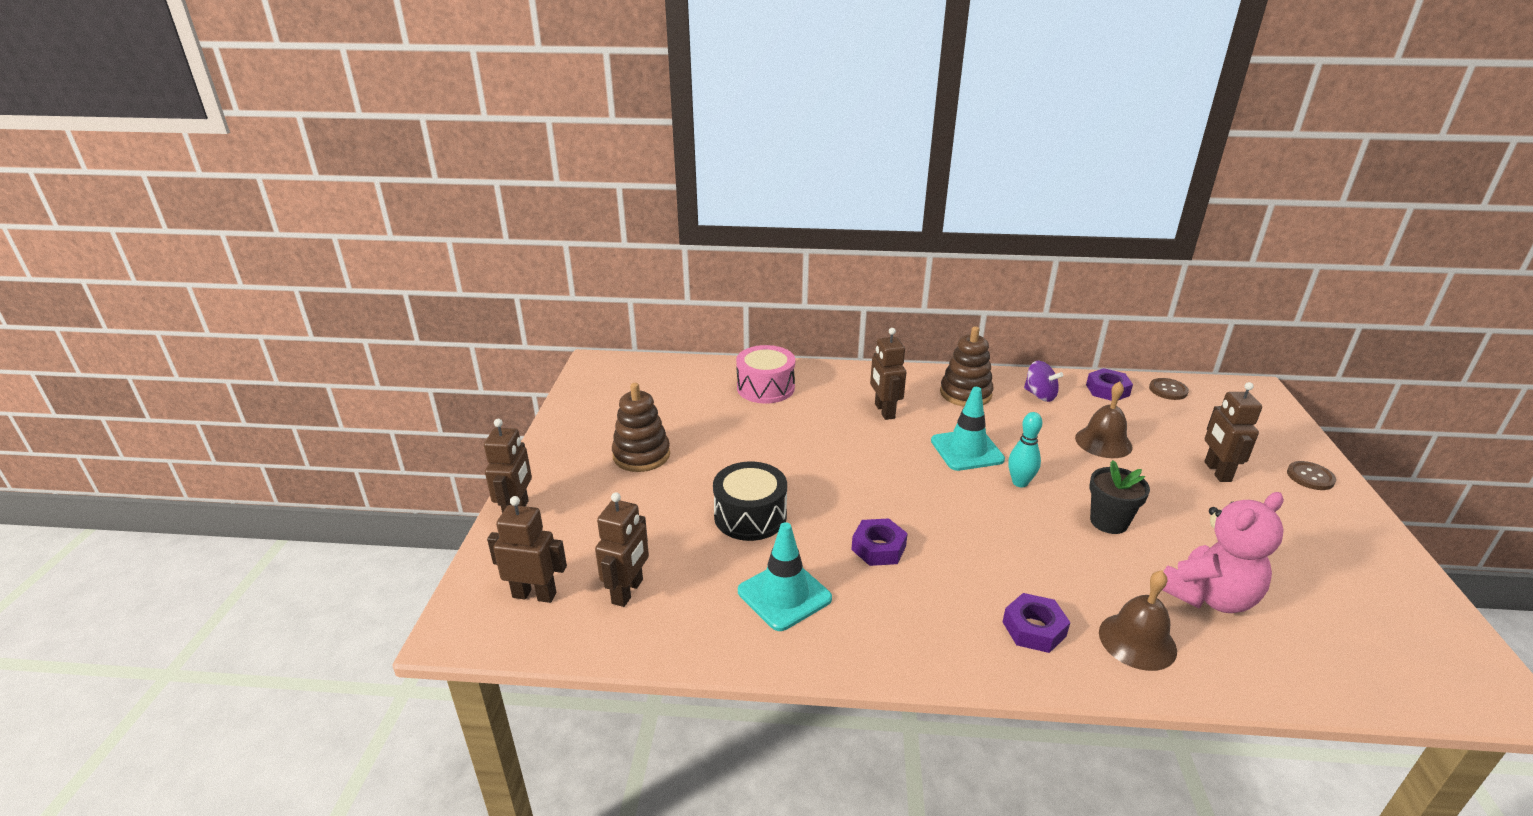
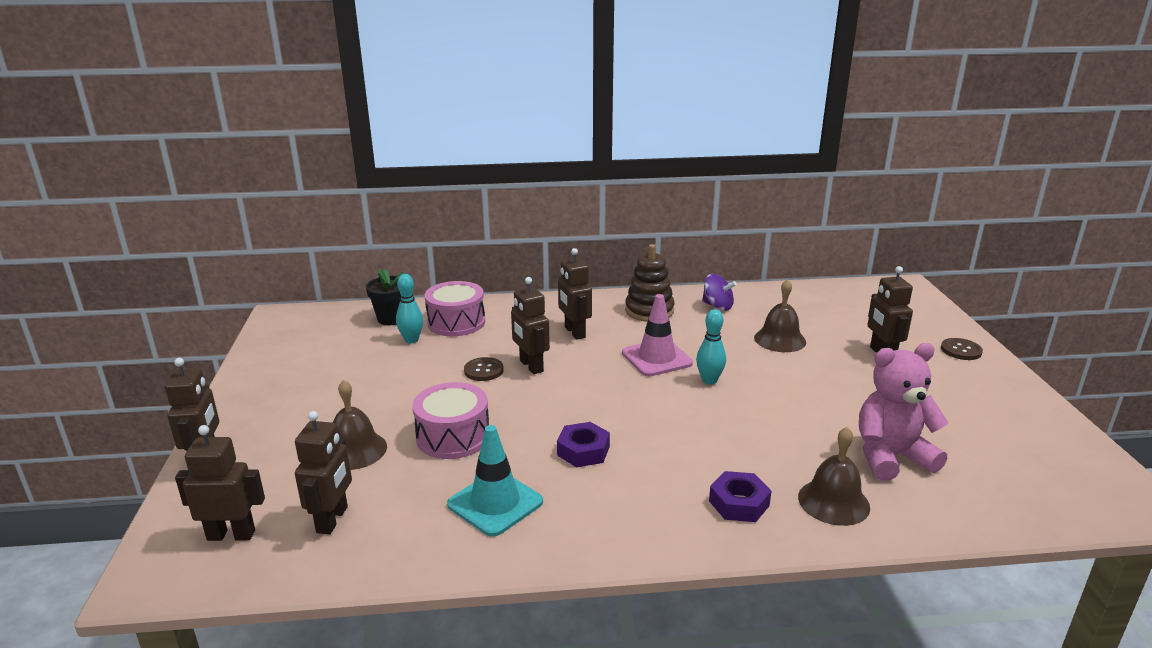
camera: 10 degrees left, 5 degrees down
brown stacking toy [612,383,670,472] -> none
black drum [713,462,787,541] -> pink drum [412,382,489,459]
turquoise traffic cone [931,387,1005,471] -> pink traffic cone [622,294,693,376]
purple nut [1086,368,1133,401] -> none
black flower pot [1089,460,1150,534] -> black flower pot moved to [366,269,403,325]
brown button [1149,378,1189,400] -> brown button moved to [464,357,504,381]
pink teddy bear [1162,492,1284,613] -> pink teddy bear turned 150 degrees counterclockwise [859,343,949,481]
none -> brown bell [333,380,387,470]
none -> turquoise bowling pin [396,274,423,343]
none -> brown robot [511,277,550,374]

